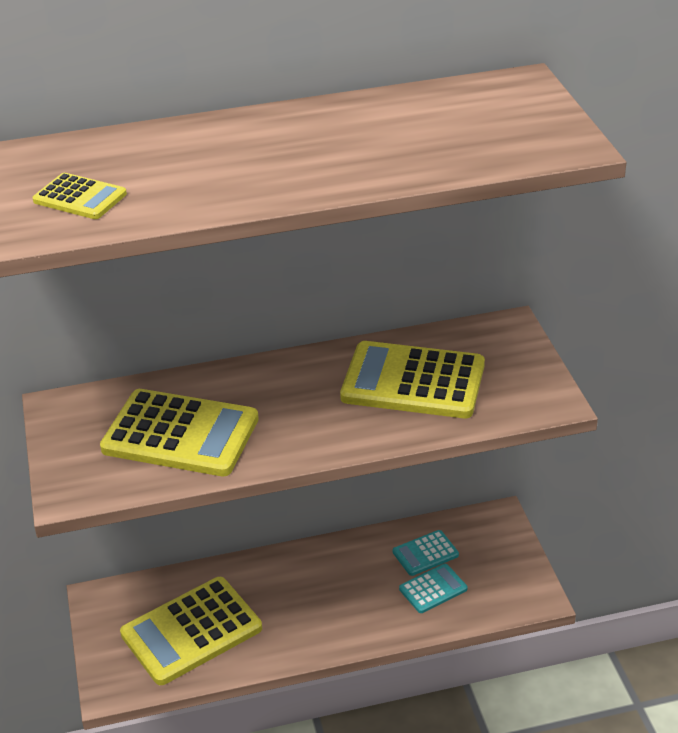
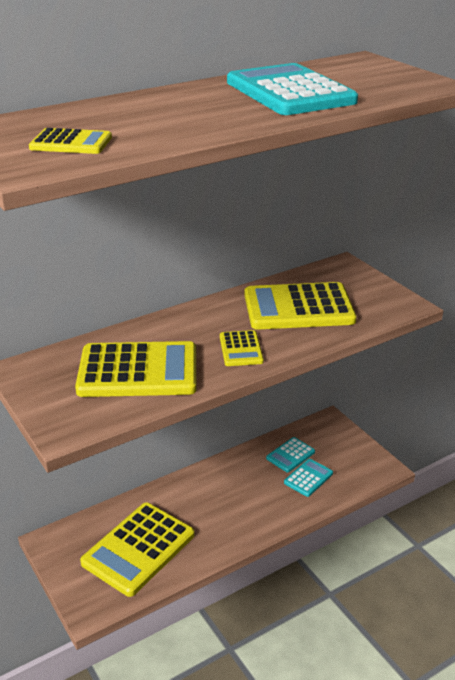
camera: 20 degrees left, 5 degrees down
none -> yellow calculator [220,330,264,366]
none -> turquoise calculator [227,63,358,115]

